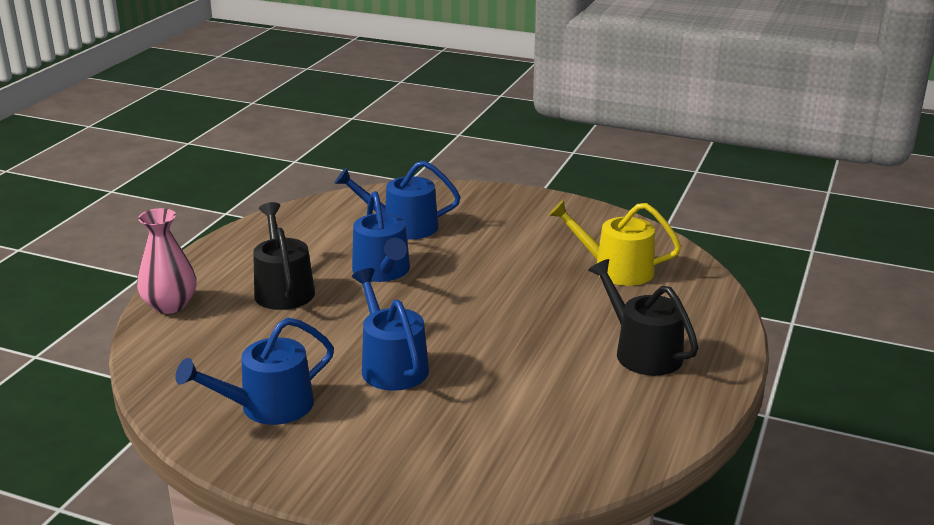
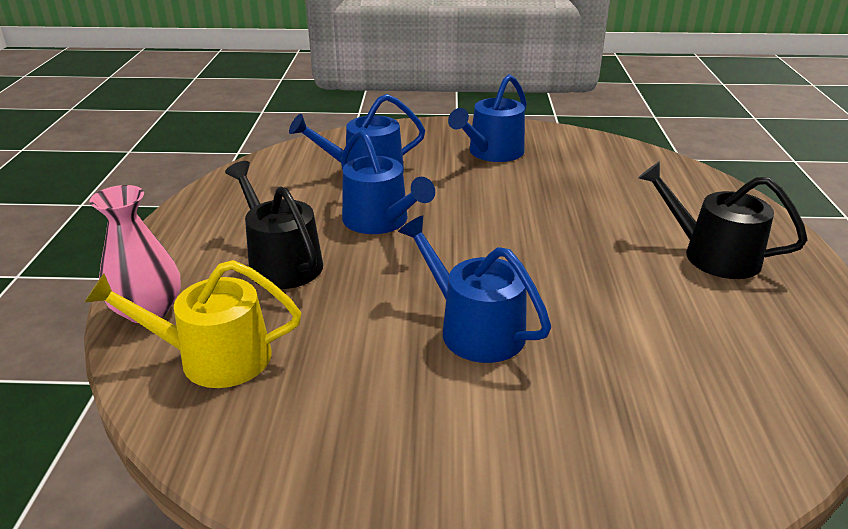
camera: 20 degrees left, 5 degrees up
blue watering can [175,317,334,425] -> blue watering can moved to [448,74,527,162]
yellow watering can [549,200,681,286] -> yellow watering can moved to [84,260,301,388]

